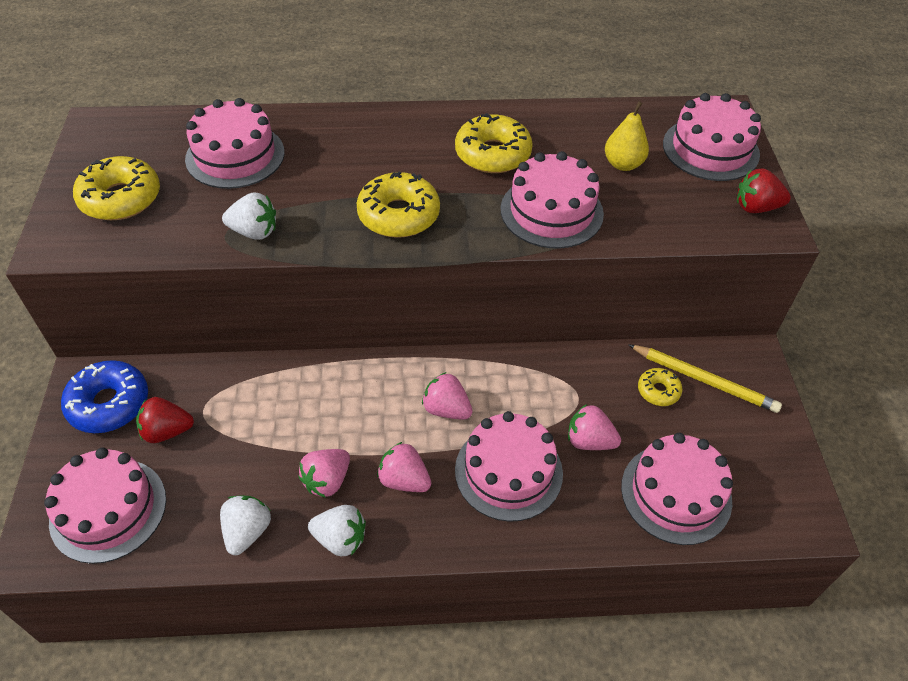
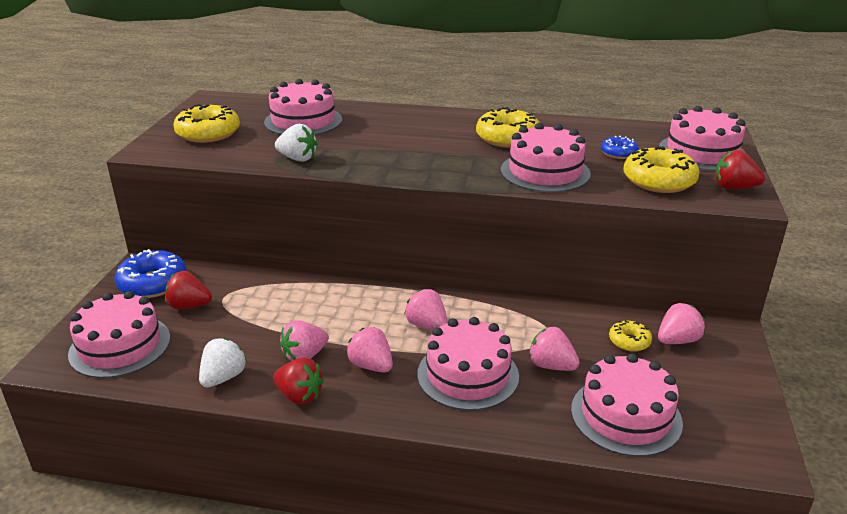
camera: 15 degrees right, 20 degrees down
white strawberry [308,505,366,556] -> red strawberry [273,358,324,405]
yellow donut [357,171,440,238] -> yellow donut moved to [623,146,699,193]
yellow pear [605,101,649,171] -> blue donut [601,136,639,159]
yellow pencil [628,344,782,413] -> pink strawberry [658,303,705,344]

